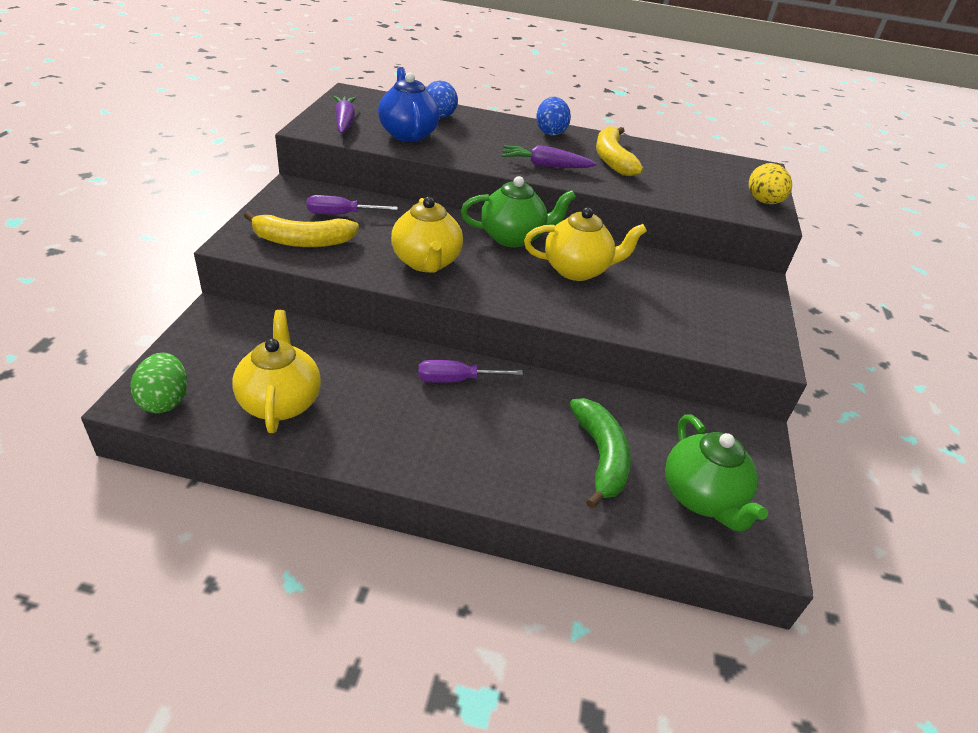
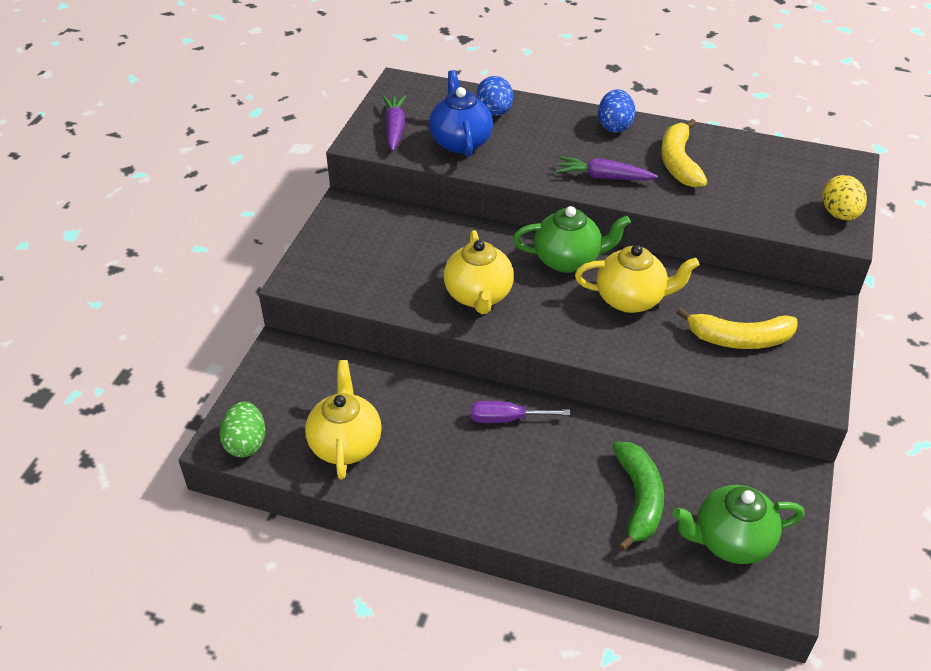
camera: 10 degrees right, 5 degrees up
yellow banana [244,211,359,247] -> yellow banana moved to [676,308,798,349]
purple screwdriver [307,195,398,214] -> none
green teapot [665,415,768,531] -> green teapot turned 90 degrees clockwise [672,485,805,564]

